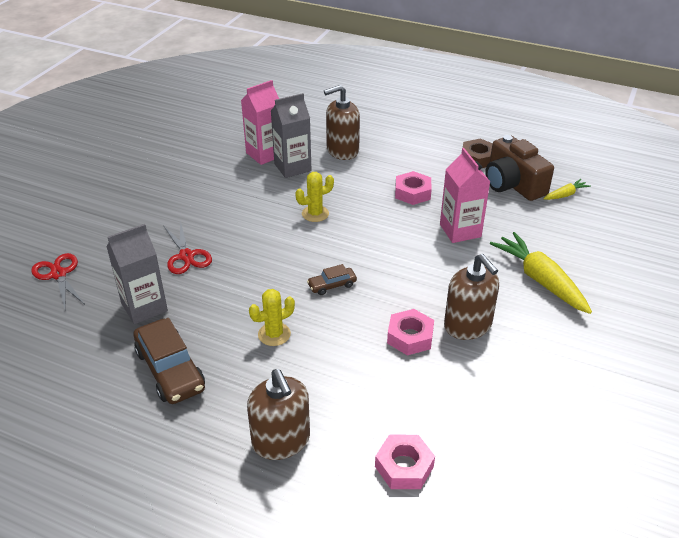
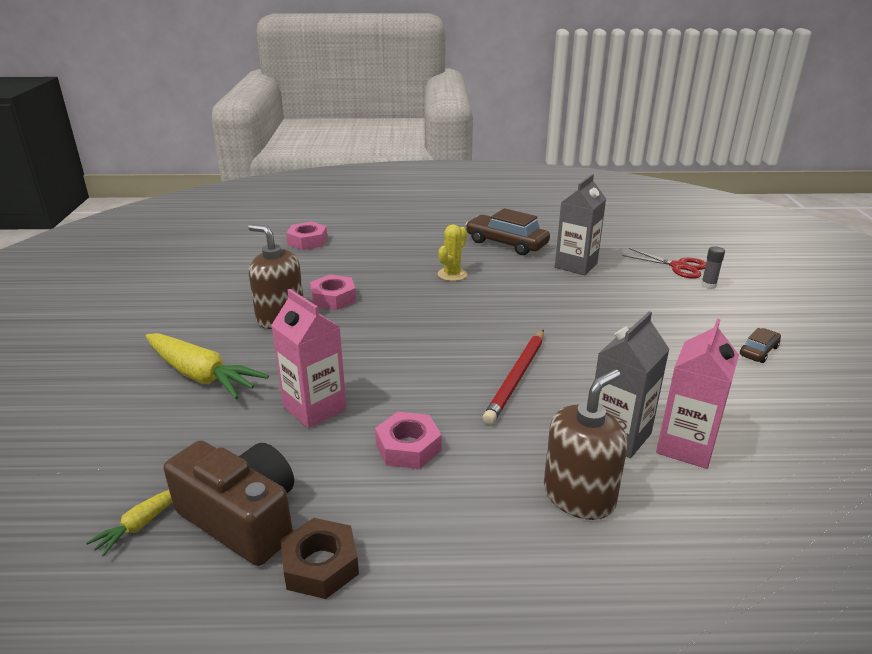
camera: 155 degrees right, 10 degrees down
red scissors [164,221,212,274] -> none
brown soap dispenser [247,369,310,460] -> none
yellow cactus [295,172,334,222] -> red pencil [483,330,544,425]
brown car [307,264,357,295] -> brown car moved to [740,328,781,363]
none -> grey glue stick [701,246,725,289]

